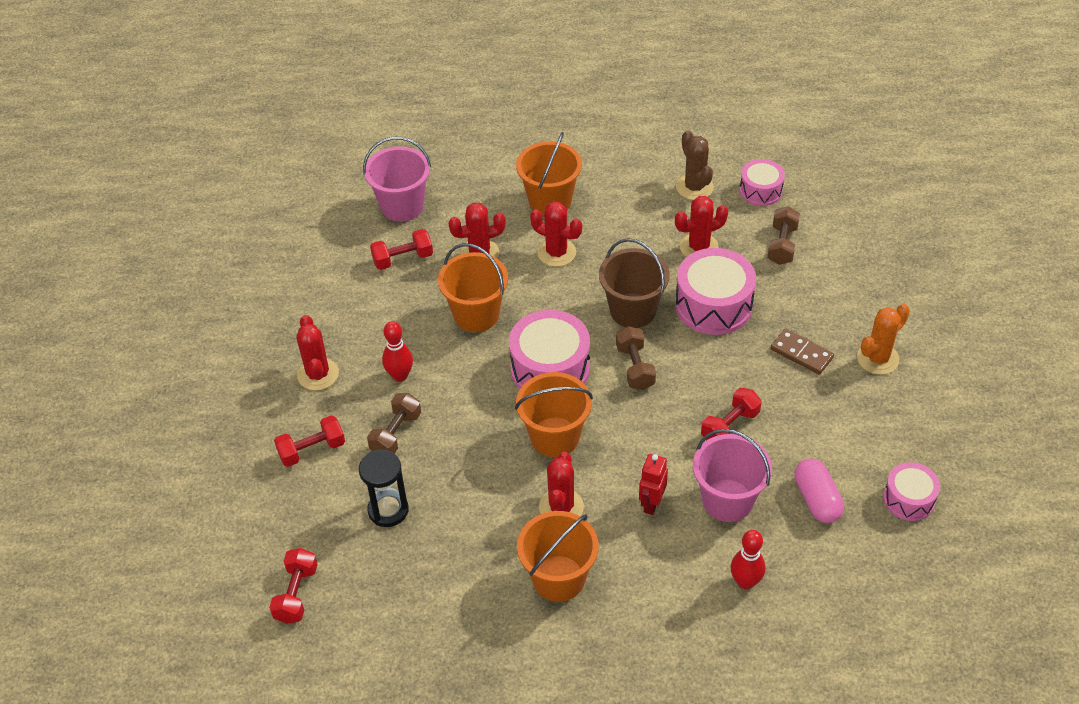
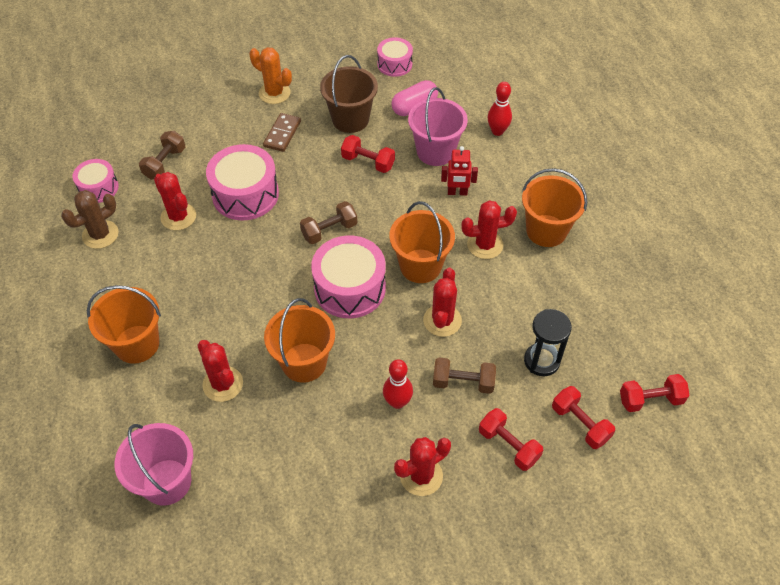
camera: 110 degrees left, 5 degrees up
red dumbbell [370,229,433,270] -> red dumbbell moved to [552,386,615,449]
red cactus [530,202,582,267] -> red cactus moved to [423,268,462,337]
brown bucket [599,238,670,328] -> brown bucket moved to [320,55,378,133]
brown dumbbell [767,206,800,265] -> brown dumbbell turned 60 degrees counterclockwise [139,131,185,180]

